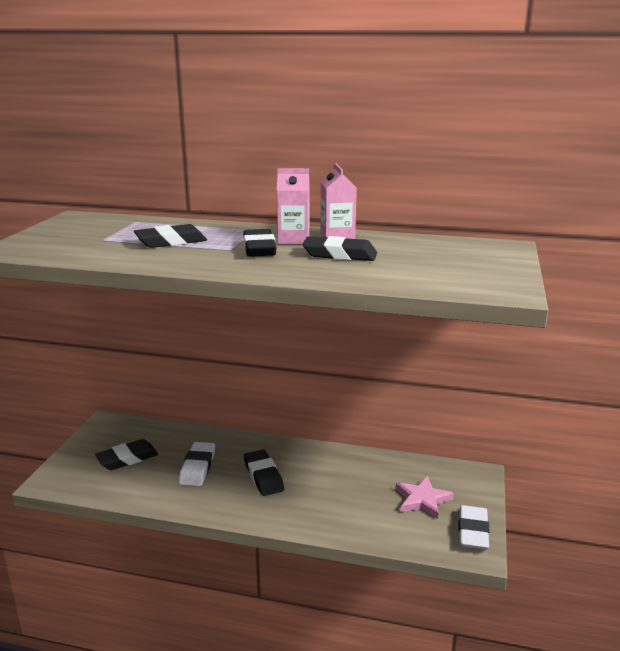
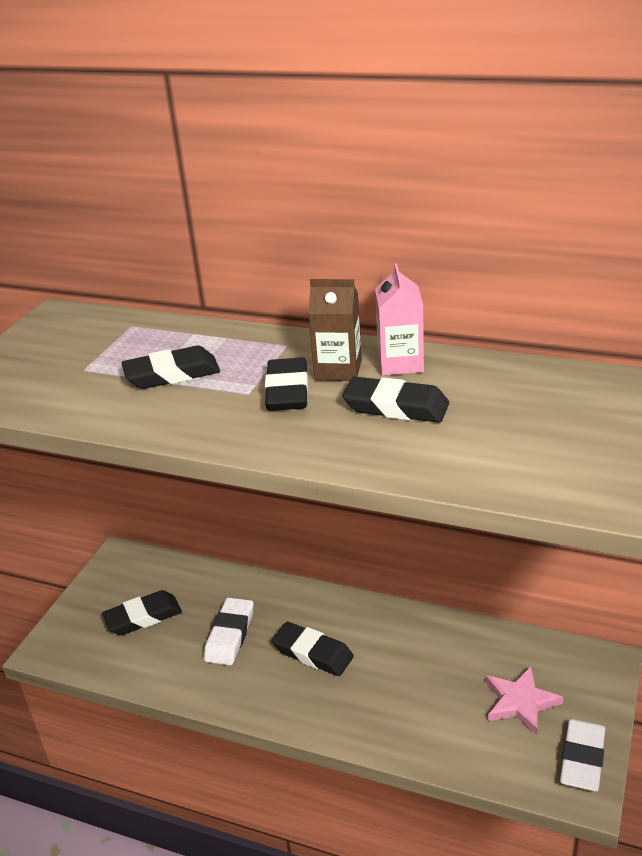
camera: 10 degrees right, 10 degrees up
black eraser [244,449,284,496] -> black eraser turned 45 degrees counterclockwise [272,622,354,676]
pink carton [277,168,310,244] -> brown carton [308,279,362,381]

